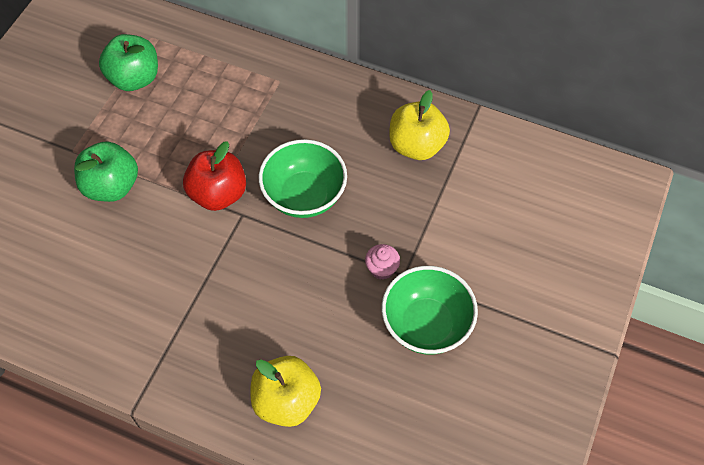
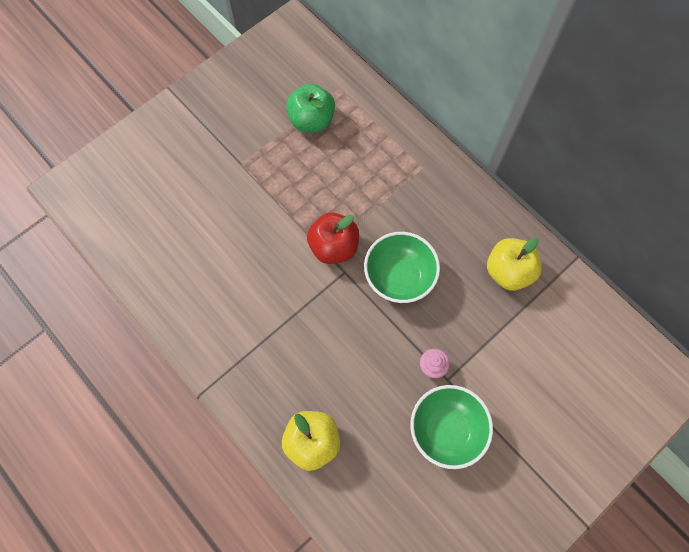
camera: 25 degrees right, 10 degrees up
green apple [74,141,138,202] -> none

